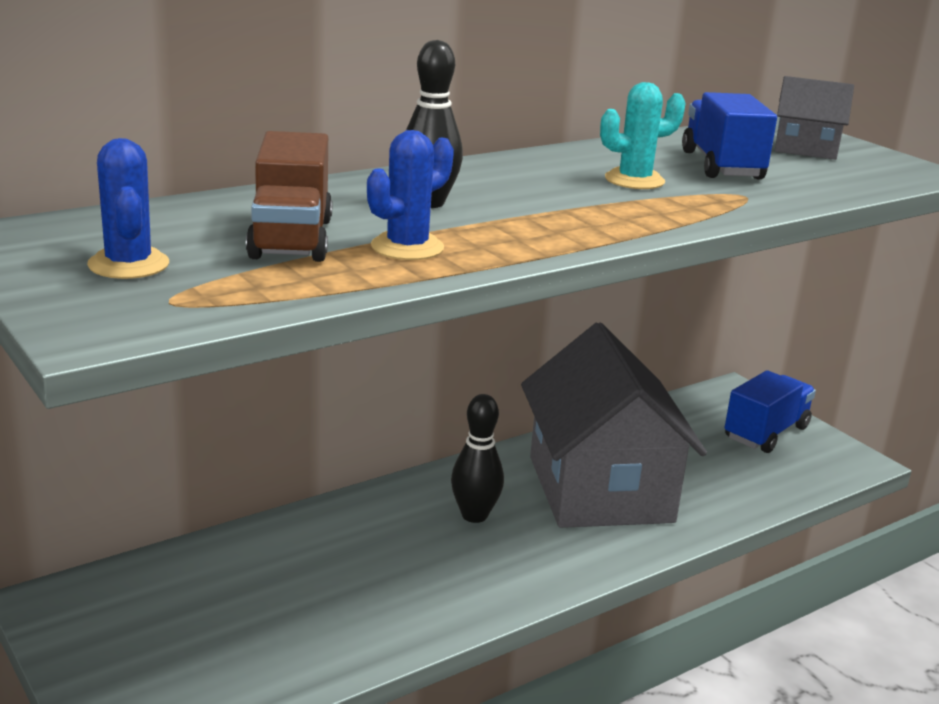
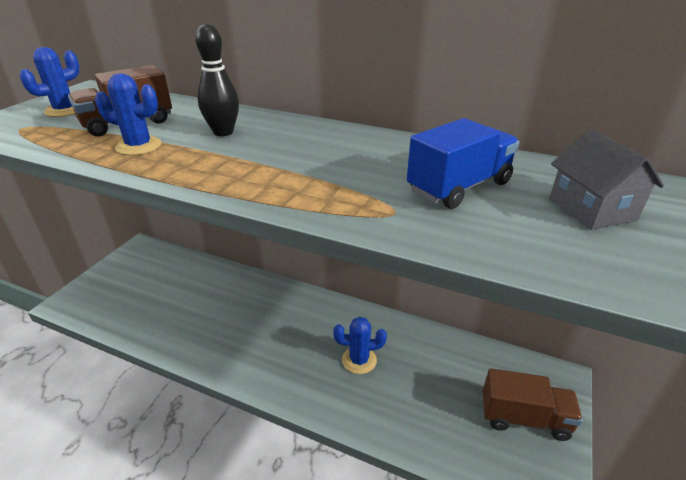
camera: 60 degrees right, 10 degrees up
black bowling pin [451,394,504,523] -> none
grey house [521,323,707,528] -> blue cactus [333,317,387,374]
turquoise cactus [600,82,686,189] -> none
blue truck [725,370,816,453] -> brown truck [483,368,583,441]

